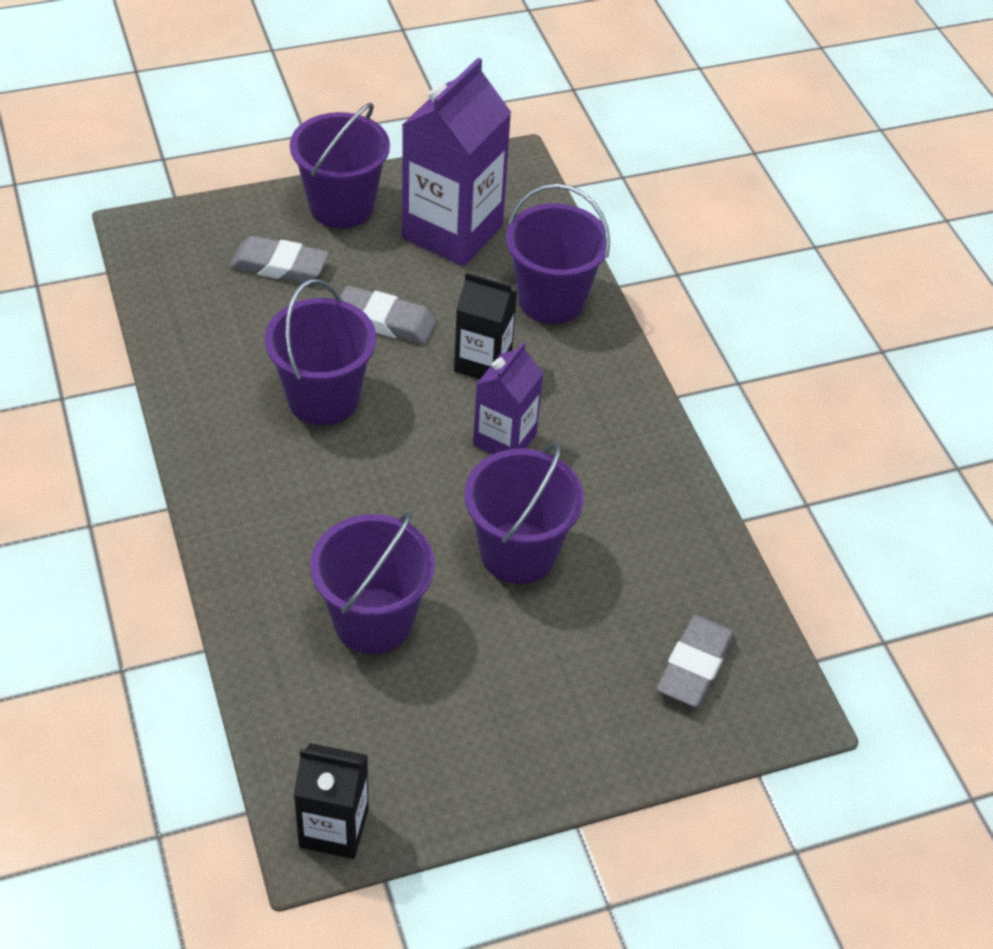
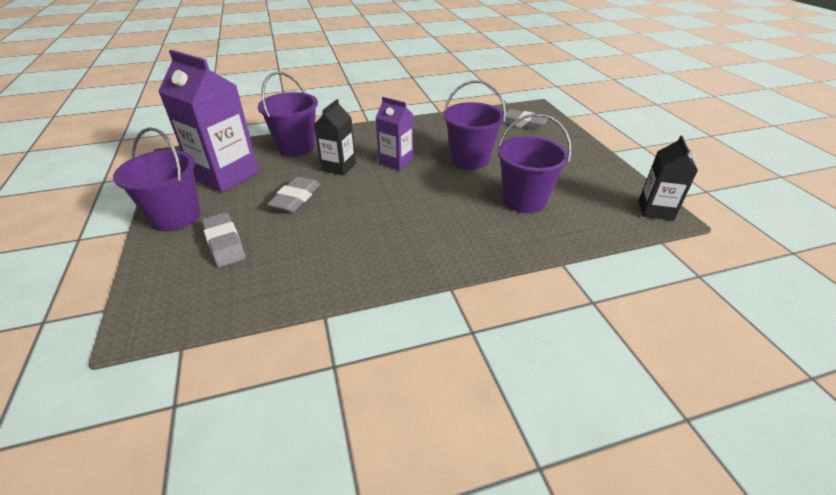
camera: 85 degrees left, 10 degrees down
grey eraser [230,236,329,283] -> grey eraser turned 45 degrees counterclockwise [202,212,245,267]
purple bucket [264,279,376,425] -> none

